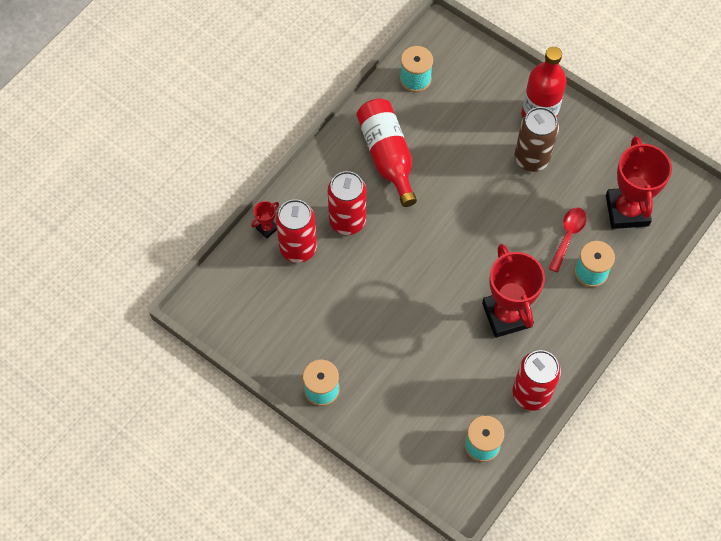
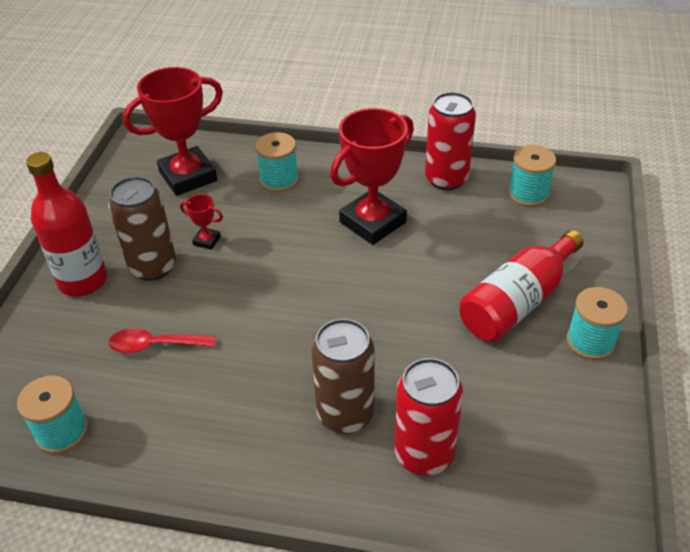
camera: 115 degrees left, 20 degrees down
red trophy [251,201,279,239] -> red trophy moved to [180,194,223,250]
red can [328,171,366,235] -> brown can [311,319,375,434]
red bottle [357,99,417,207] -> red bottle moved to [459,230,584,342]
red spoon [549,207,587,272] -> red spoon moved to [109,328,216,353]

